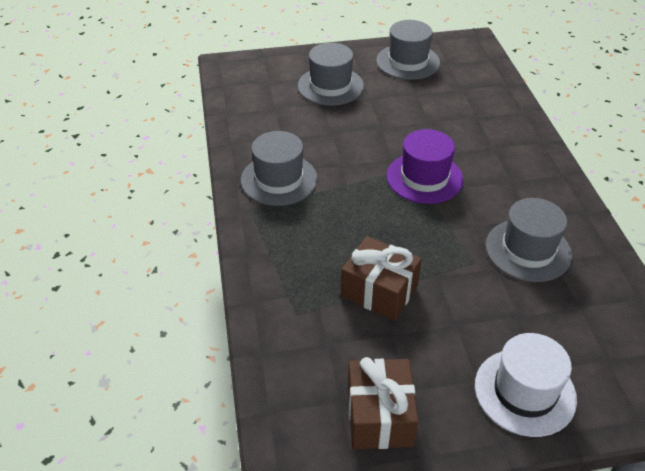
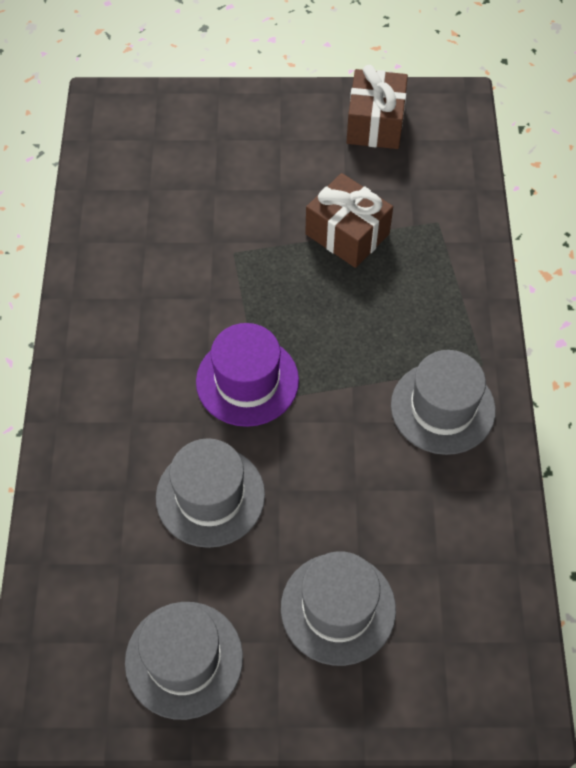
camera: 170 degrees left, 15 degrees up
white hat [475,333,577,437] -> none
grey hat [486,198,572,282] -> grey hat moved to [156,438,265,548]

